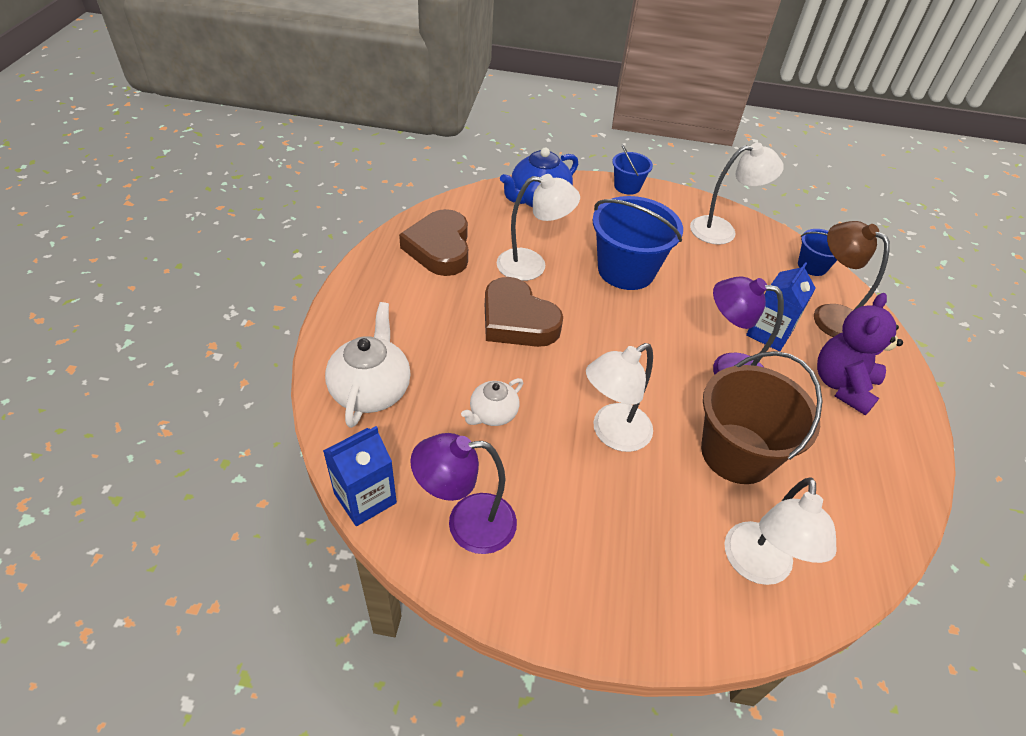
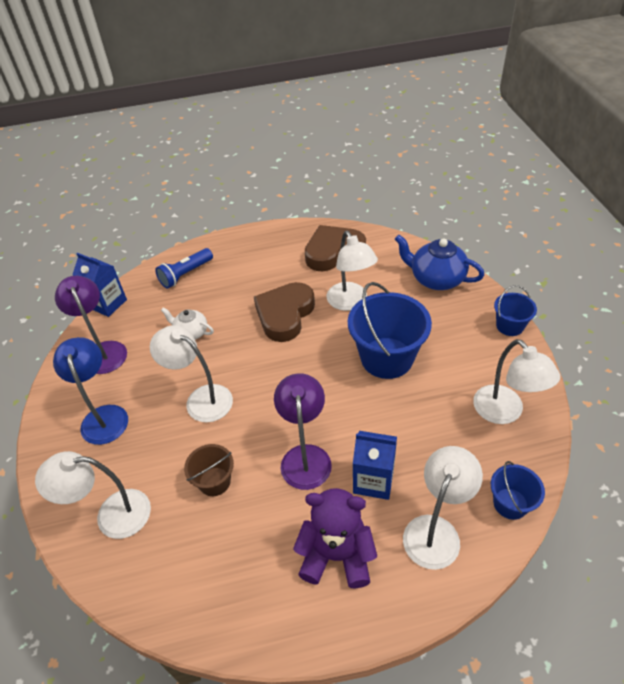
camera: 75 degrees right, 0 degrees up
white teapot [325,302,411,428] -> blue flashlight [155,248,213,288]
brown bucket [701,351,823,484] -> brown bucket [184,444,234,496], size x0.53
brown lamp [814,221,890,337] -> white lamp [403,446,483,570]
none -> blue lamp [53,337,128,445]

